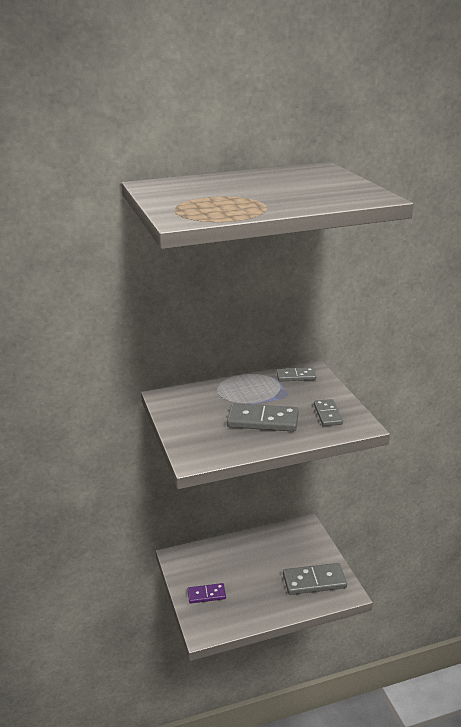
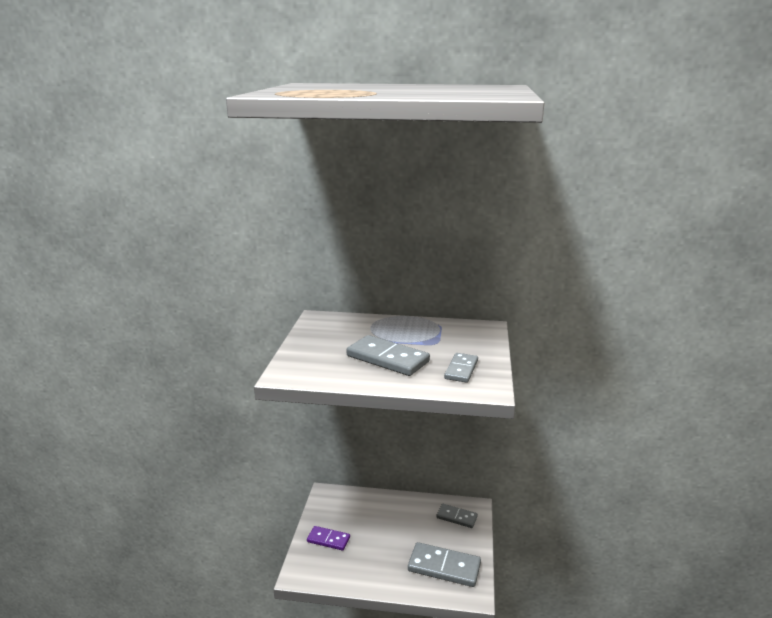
camera: 25 degrees right, 5 degrees down
grey domino [277,367,316,381] -> grey domino moved to [437,504,478,528]

